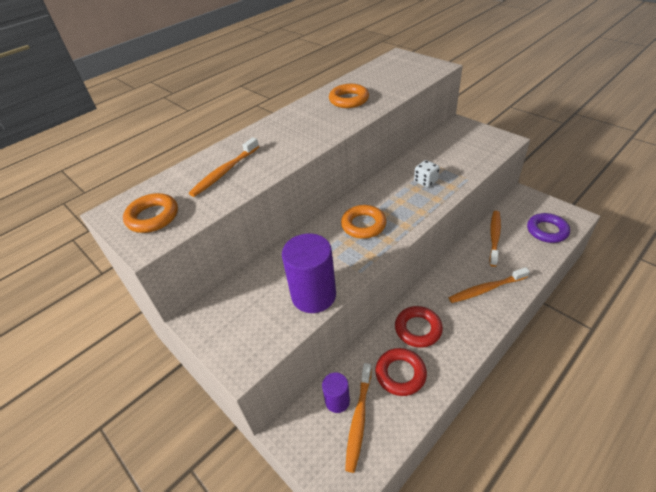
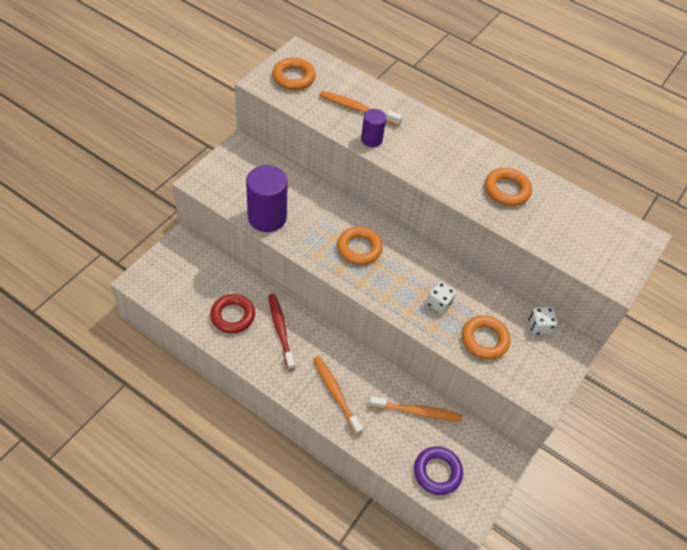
camera: 70 degrees right, 10 degrees up
purple cylinder [322,372,350,413] -> purple cylinder moved to [361,109,386,147]
orange toothbrush [345,363,372,473] -> none
red ring [395,306,443,348] -> red toothbrush [268,294,295,370]
none -> orange ring [462,315,510,360]
none -> white dice [528,307,557,335]

